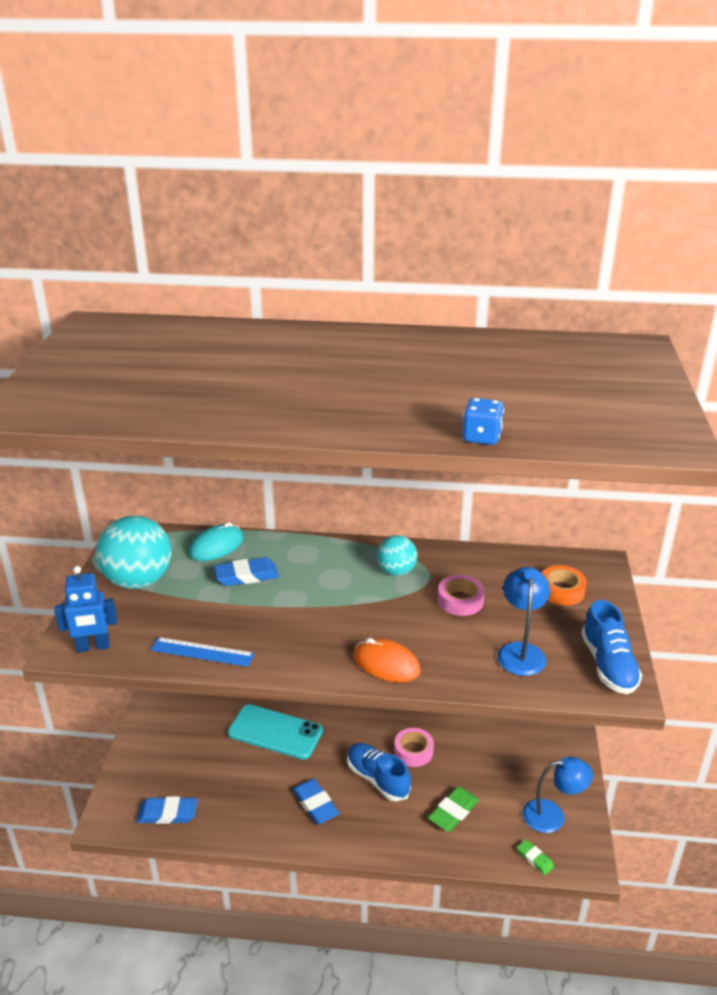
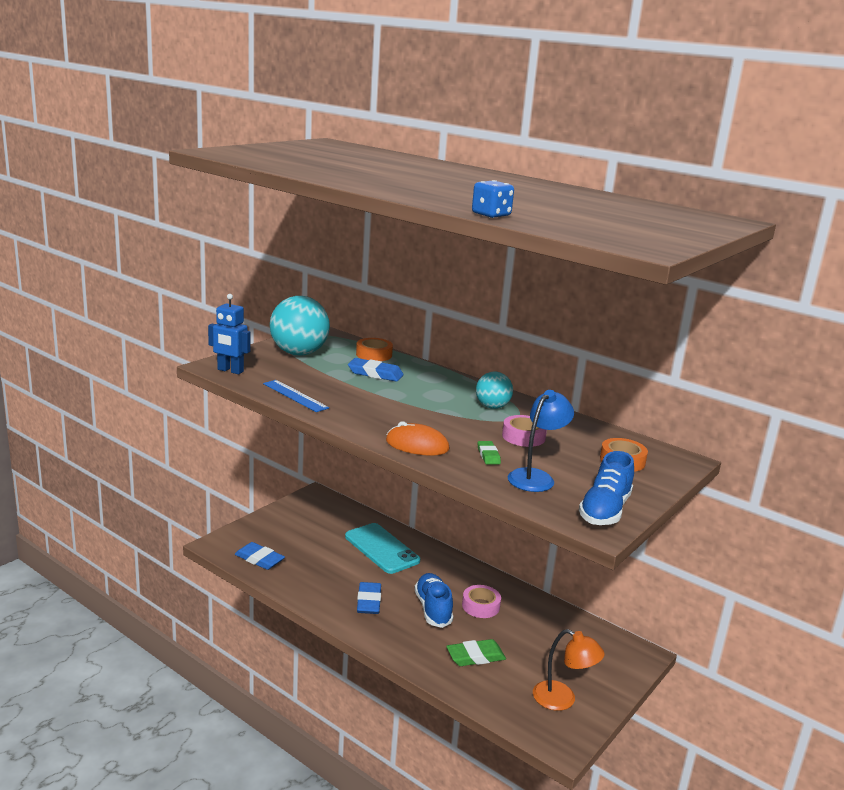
camera: 30 degrees right, 10 degrees down
turquoise mouse [189,522,244,561] -> orange tape [356,338,393,361]
orange mouse [353,638,421,682] -> orange mouse turned 45 degrees counterclockwise [386,421,449,455]
green eraser [517,839,554,875] -> green eraser moved to [478,441,501,465]
blue lamp [523,757,593,833] -> orange lamp [533,629,605,711]

